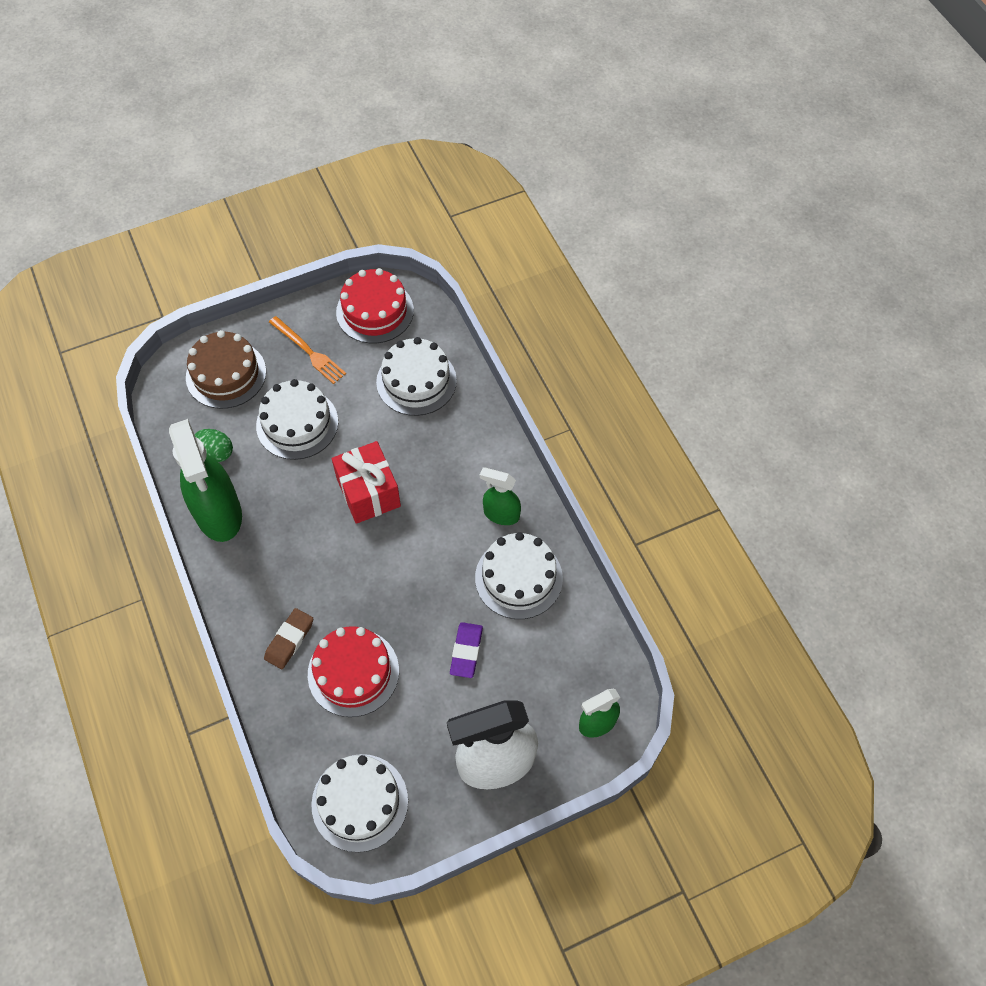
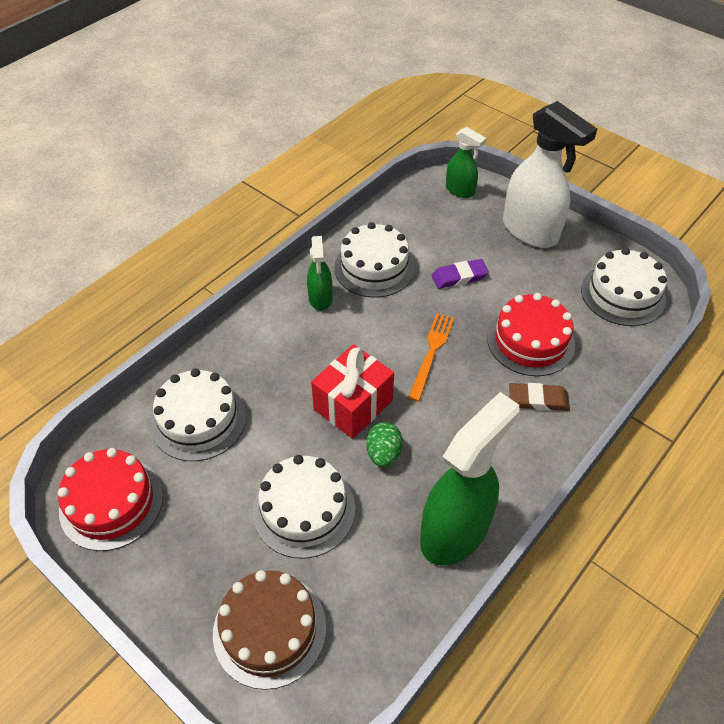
camera: 115 degrees left, 10 degrees down
green egg [195,429,233,462] -> green egg moved to [366,422,403,467]
orange fork [269,316,346,384] -> orange fork moved to [408,313,455,402]

